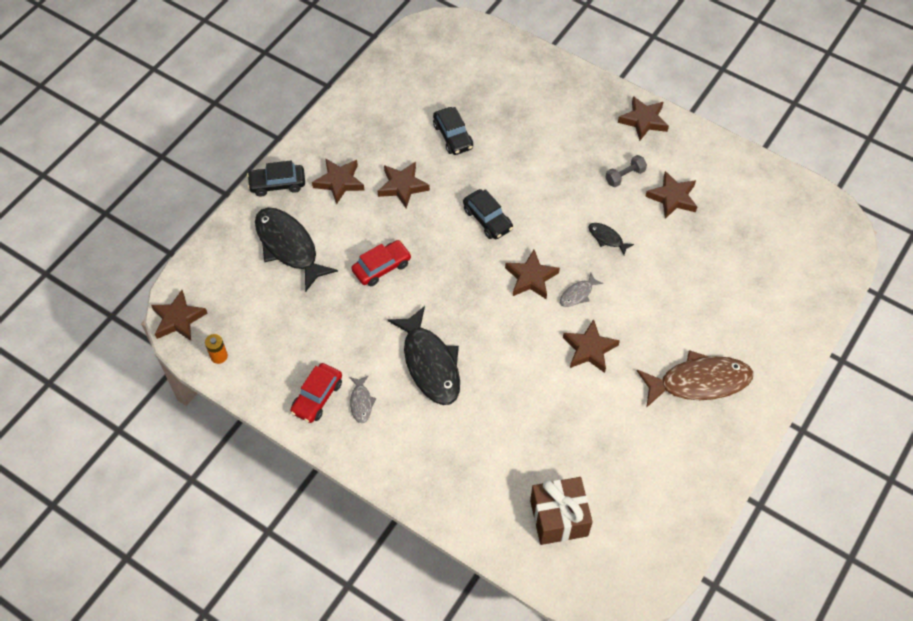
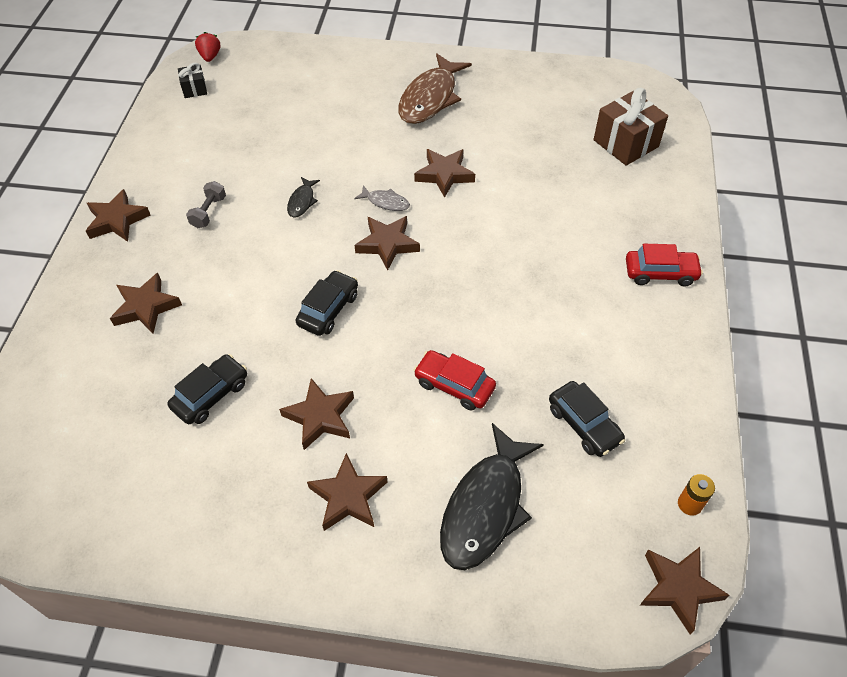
camera: 115 degrees left, 5 degrees down
black car [247,161,305,197] -> black car moved to [549,381,625,457]
red car [290,363,342,423] -> red car moved to [626,244,703,287]
grey fish [350,376,376,423] -> none
black fish [388,306,460,405] -> none
grey dumbbell [605,155,647,187] -> grey dumbbell turned 75 degrees clockwise [186,181,226,228]
brown fish [637,350,753,408] -> brown fish turned 120 degrees counterclockwise [398,53,472,124]
brown star [645,171,697,219] -> brown star moved to [110,273,182,334]
none -> black gift [178,63,207,98]
none -> red strawberry [195,32,220,62]

